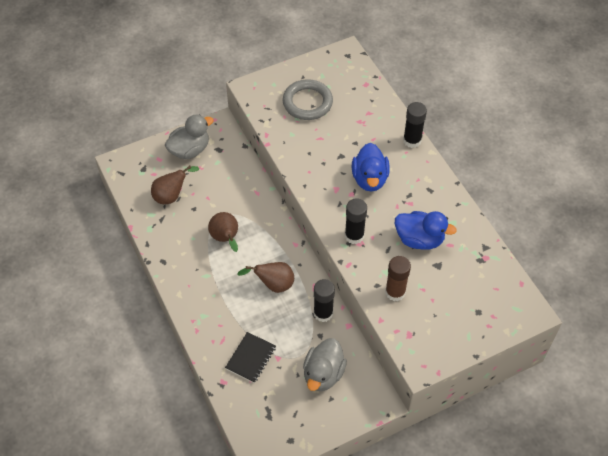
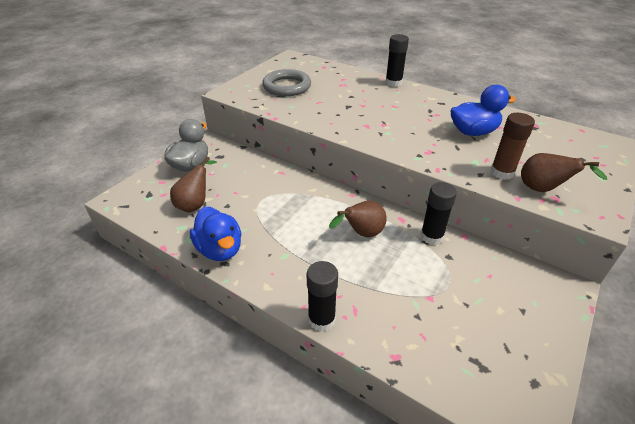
camera: 30 degrees left, 15 degrees down
brown pear [208,212,238,252] -> brown pear moved to [521,153,607,192]
black notebook [225,332,276,383] -> none
grey duck [303,338,347,391] -> none
black glue stick [345,198,367,244] -> black glue stick moved to [307,261,338,332]
blue duck [352,143,390,191] -> blue duck moved to [190,207,241,261]

